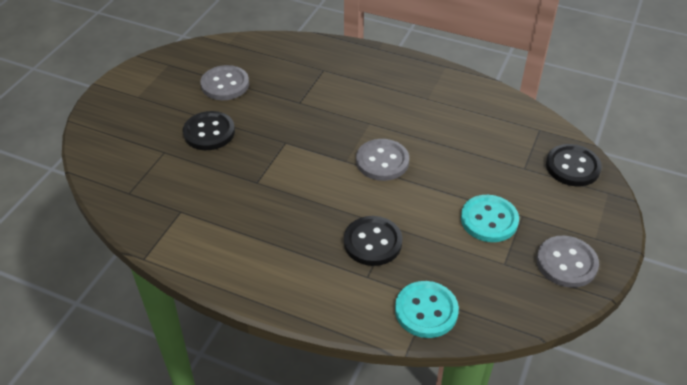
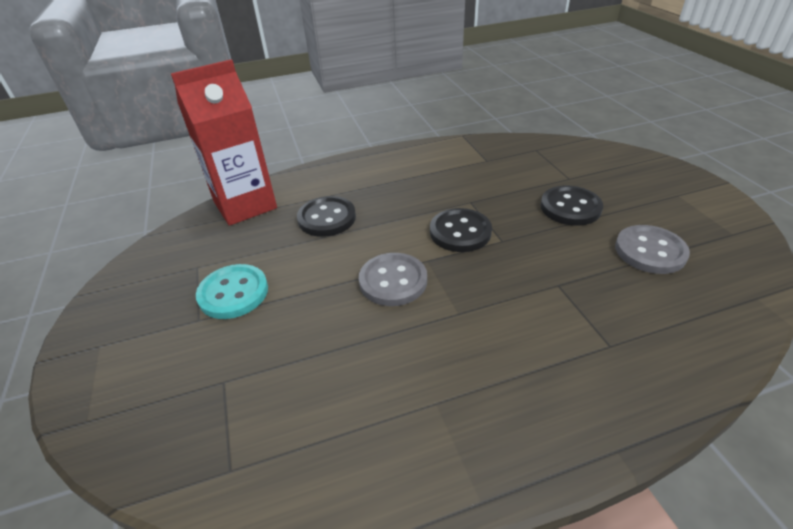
camera: 140 degrees right, 5 degrees down
turquoise button [395,281,459,338] -> red carton [171,59,277,226]
grey button [537,236,599,288] -> none
black button [546,144,602,186] -> black button moved to [430,208,492,252]

